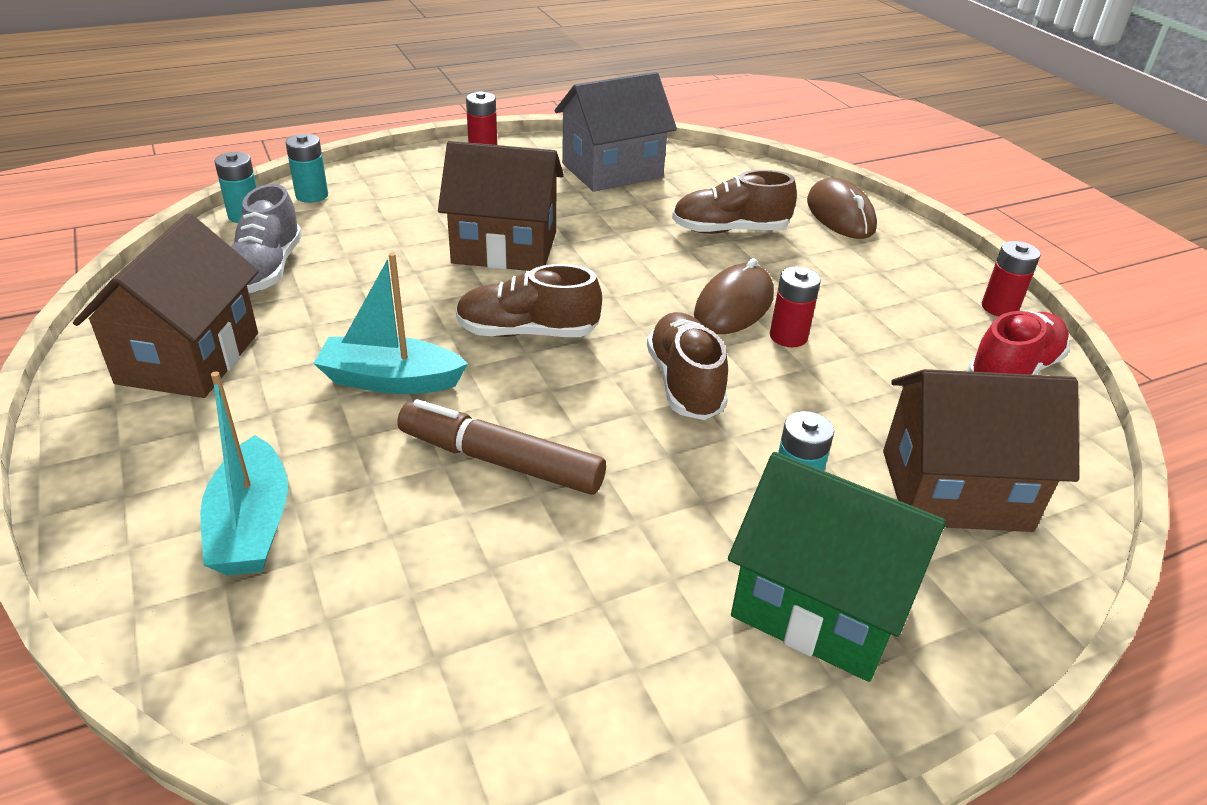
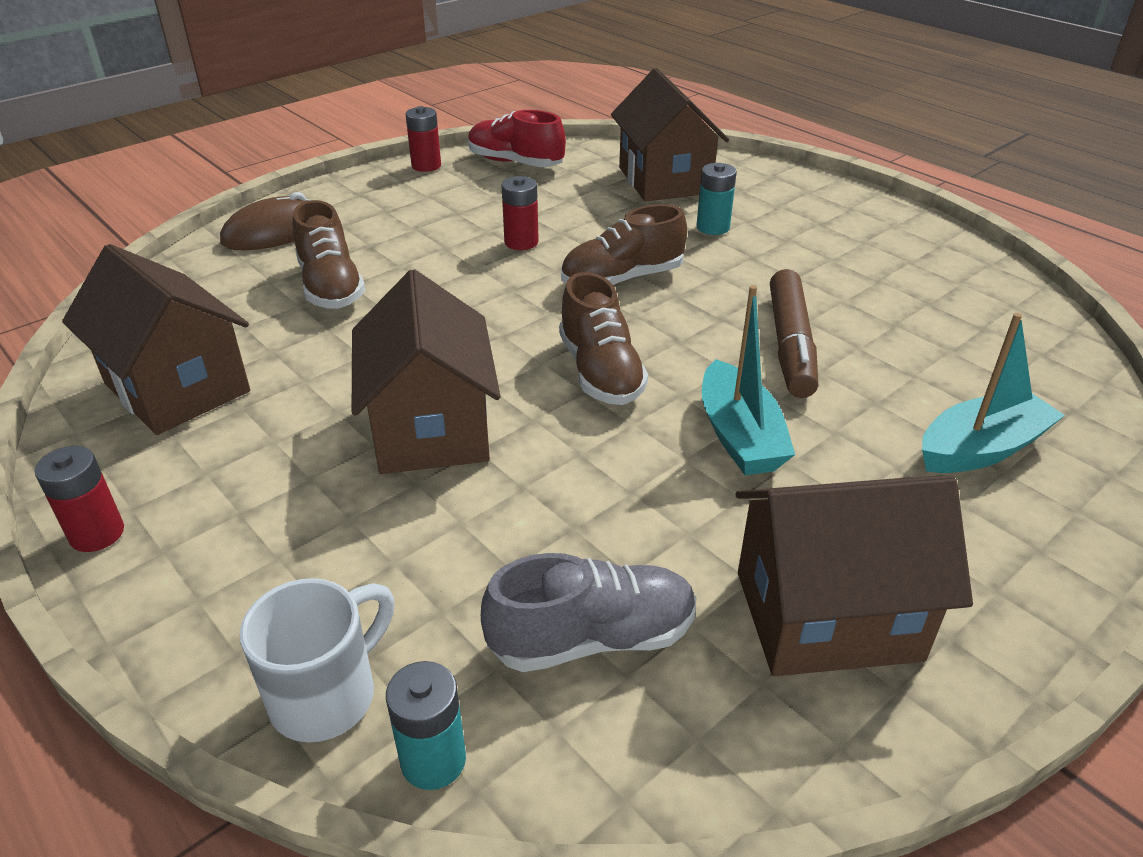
camera: 105 degrees left, 0 degrees up
turquoise battery [286,134,328,203] -> white mug [240,578,395,743]
grey house [555,72,677,192] -> brown house [62,244,250,435]
brown mouse [694,258,774,334] -> none
green house [728,452,946,682] -> none

